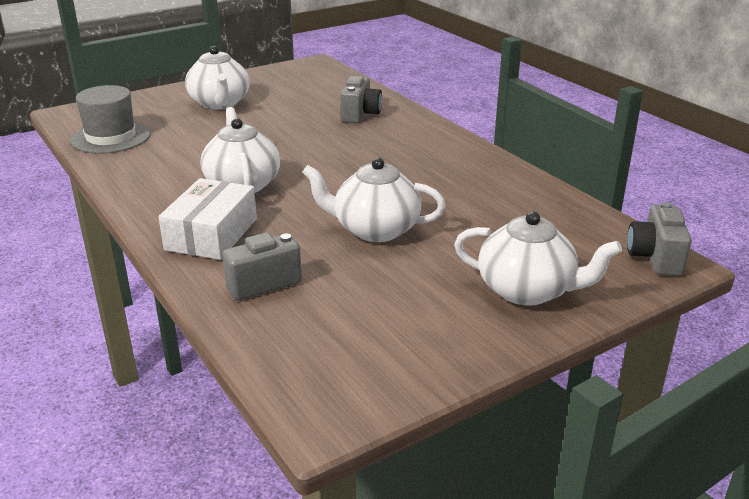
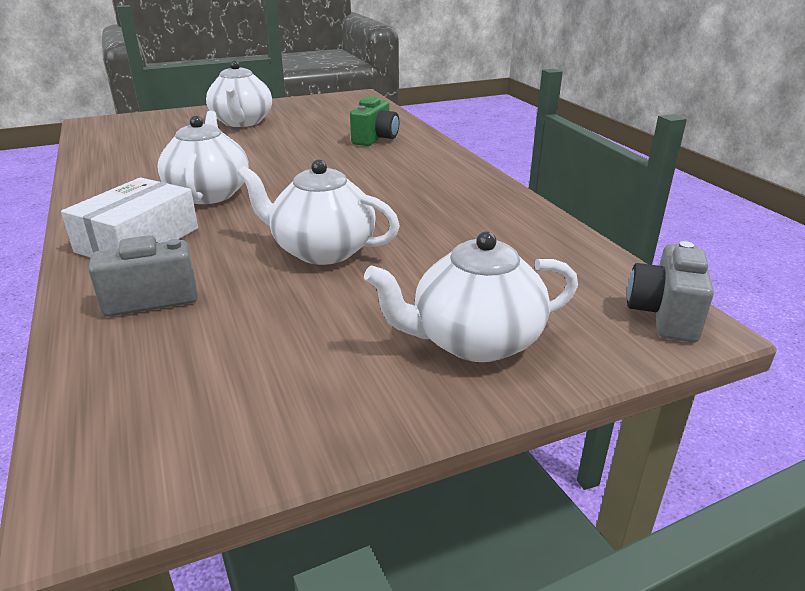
camera: 10 degrees right, 0 degrees up
grey hat [70,85,151,154] -> none
grey camera [340,76,382,123] -> green camera [350,96,399,146]
white teapot [454,211,622,306] -> white teapot turned 135 degrees clockwise [364,231,578,362]

